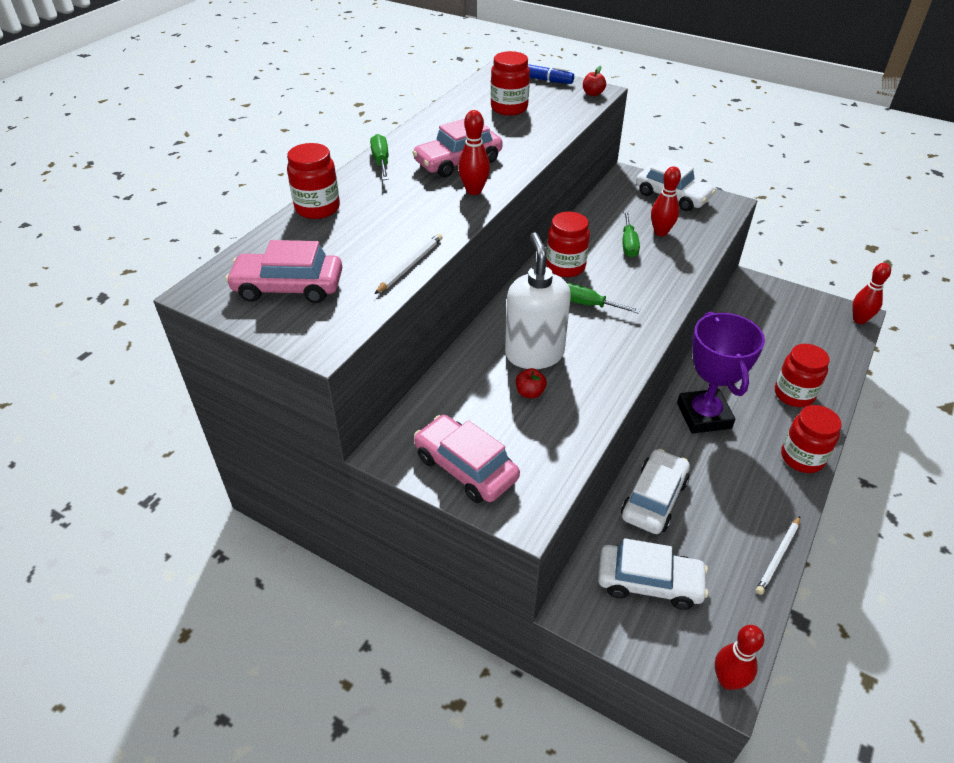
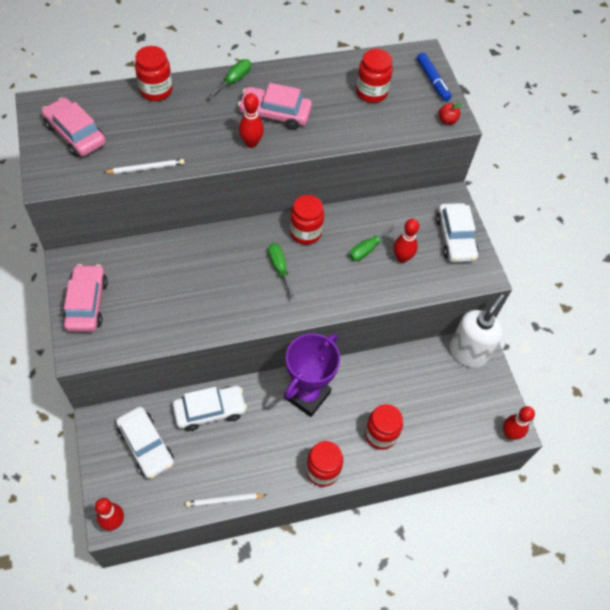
camera: 40 degrees right, 15 degrees up
white soap dispenser [505,232,571,369] -> white soap dispenser moved to [450,294,505,368]
red apple [516,368,547,398] -> none

